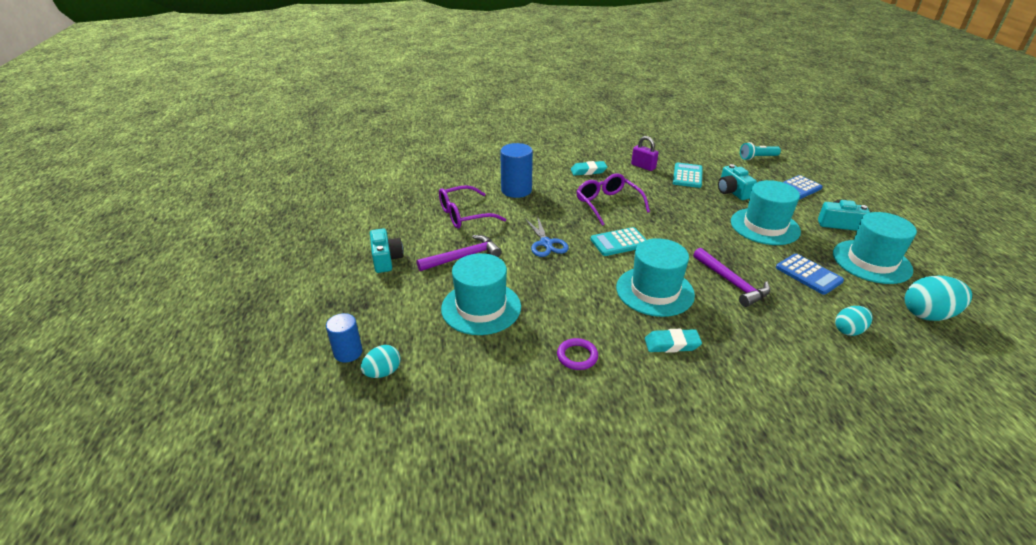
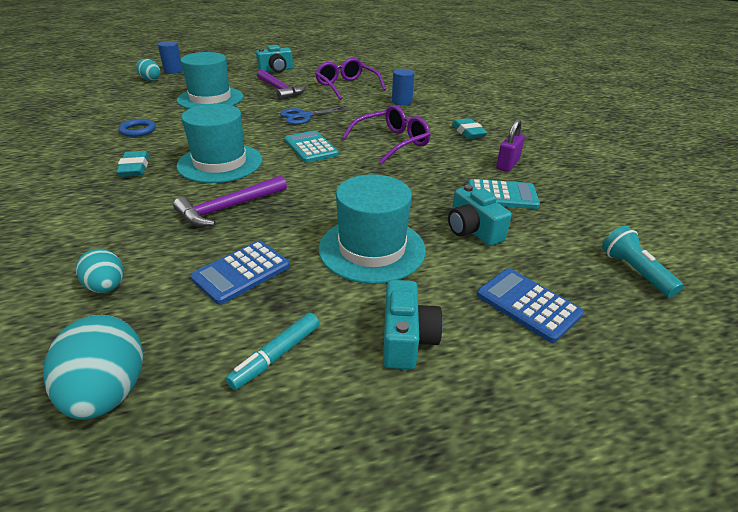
camera: 80 degrees right, 0 degrees up
blue cylinder [500,143,533,198] -> blue cylinder [392,69,415,106], size x0.63
purple ring [557,338,598,370] -> blue ring [119,119,156,137]
turquoise camera [718,164,757,200] -> turquoise camera turned 90 degrees counterclockwise [448,185,512,246]
turquoise hat [833,212,917,284] -> turquoise marker [226,313,320,390]

